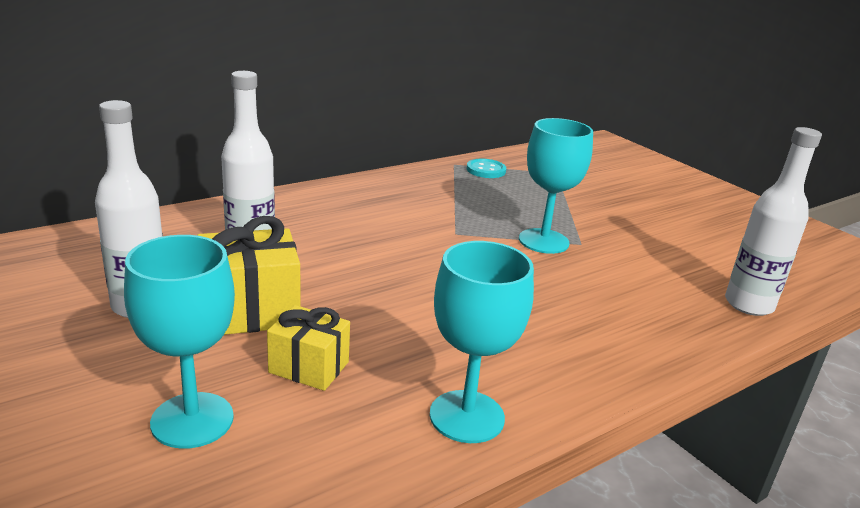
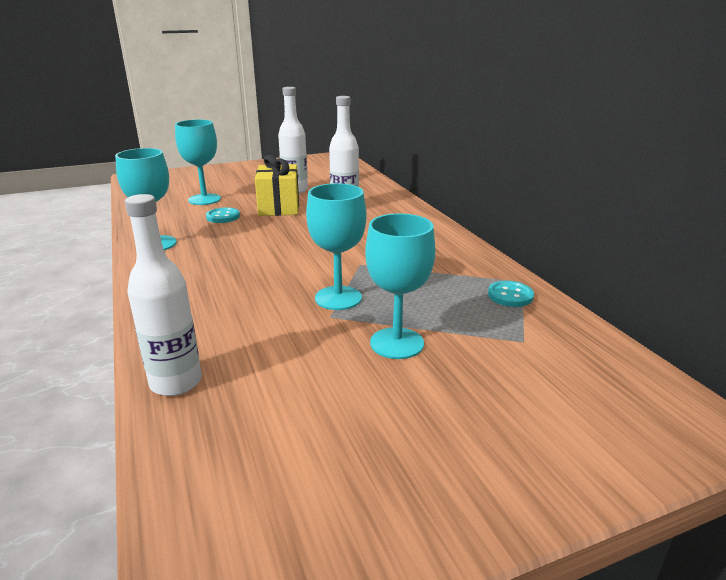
camera: 105 degrees right, 0 degrees up
yellow gift [267,305,350,391] -> turquoise button [206,207,240,223]
none -> turquoise goblet [365,213,435,359]

